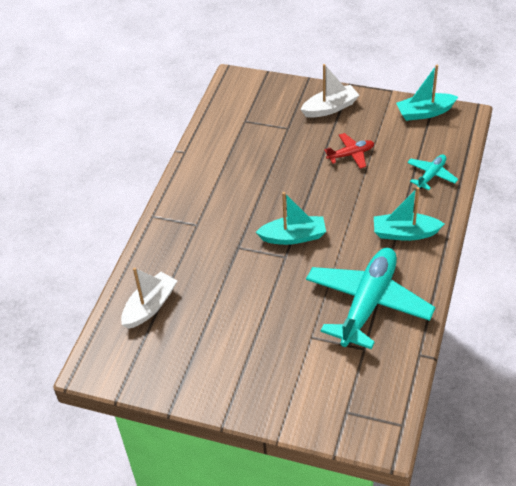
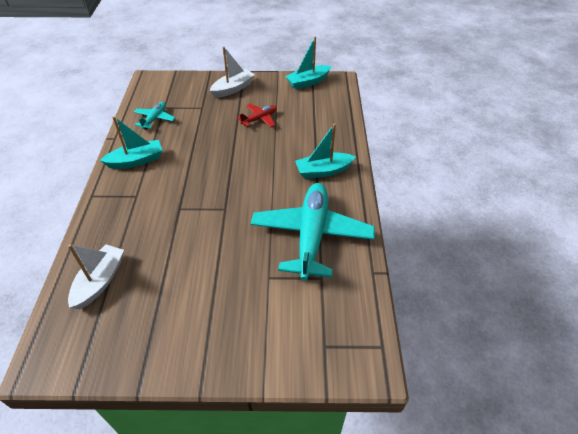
camera: 20 degrees left, 0 degrees up
turquoise boat [256,192,326,245] -> turquoise boat moved to [100,116,163,169]
turquoise plane [407,154,458,190] -> turquoise plane moved to [134,102,175,130]

